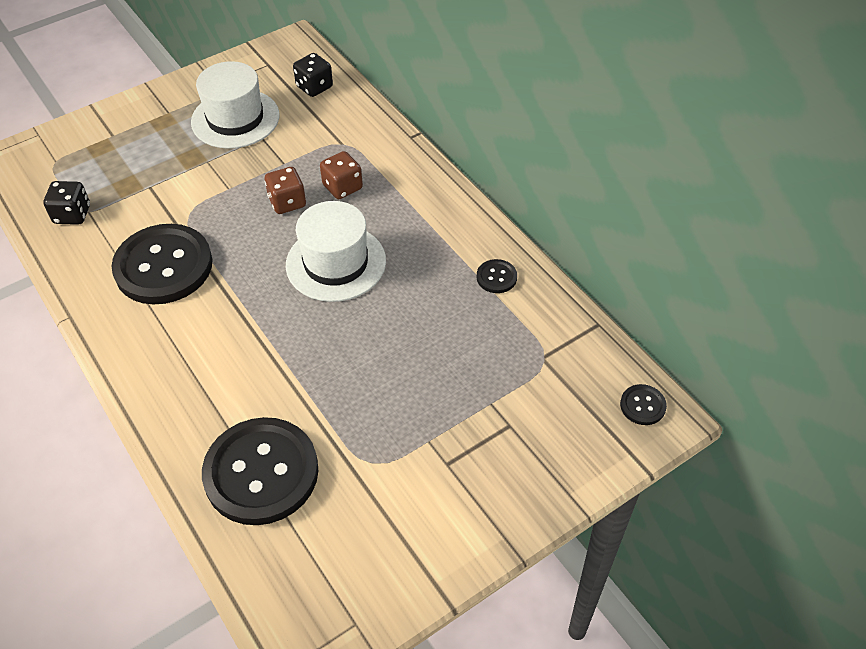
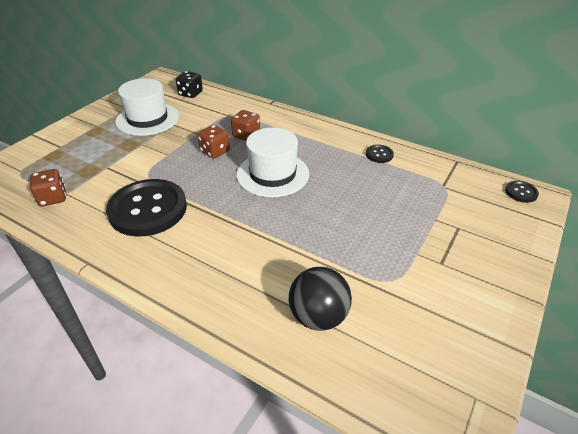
camera: 25 degrees left, 10 degrees down
black dice [43,181,90,225] -> brown dice [30,169,66,206]
black button [202,417,318,525] -> black ball [289,267,352,331]

